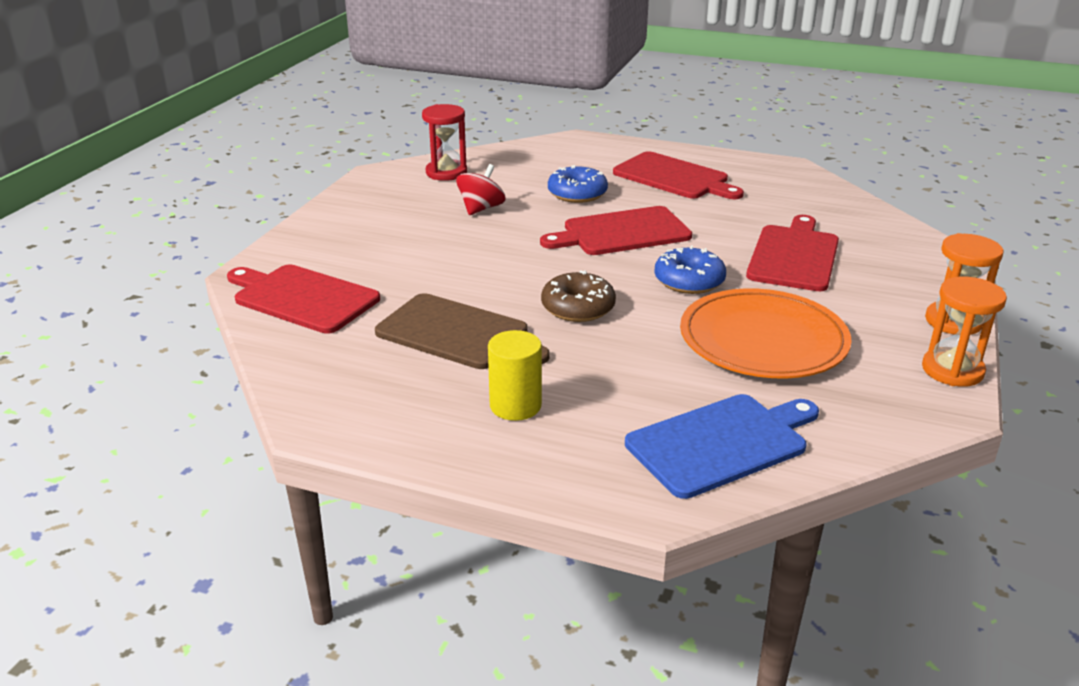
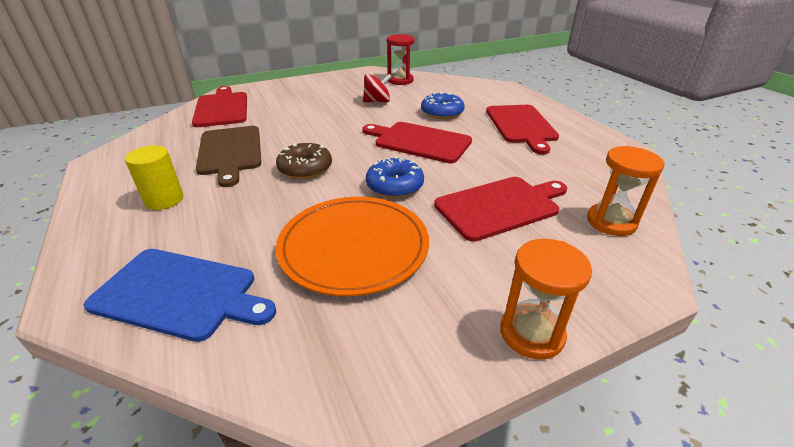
camera: 45 degrees right, 5 degrees up
orange hourglass [922,276,1007,387] -> orange hourglass moved to [587,146,664,236]

